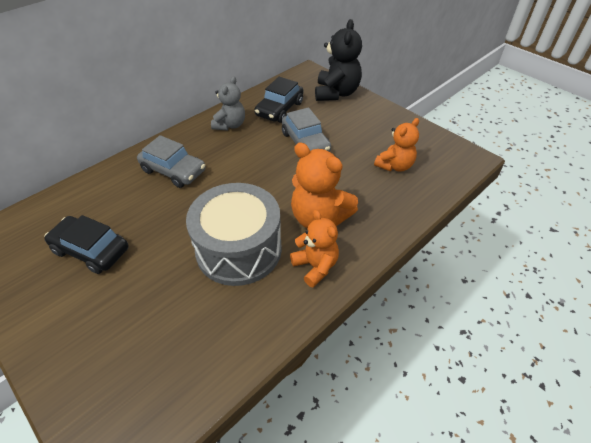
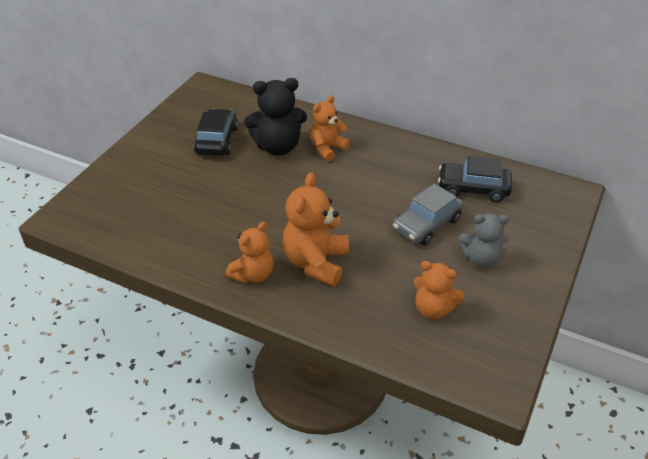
camera: 70 degrees right, 5 degrees down
grey car [137,135,206,188] -> orange teddy bear [310,95,350,161]
grey drum [186,183,282,286] -> none
grey teddy bear [211,76,245,130] -> grey teddy bear moved to [459,213,509,268]
black teddy bear [315,19,362,101] -> black teddy bear moved to [244,78,307,156]

